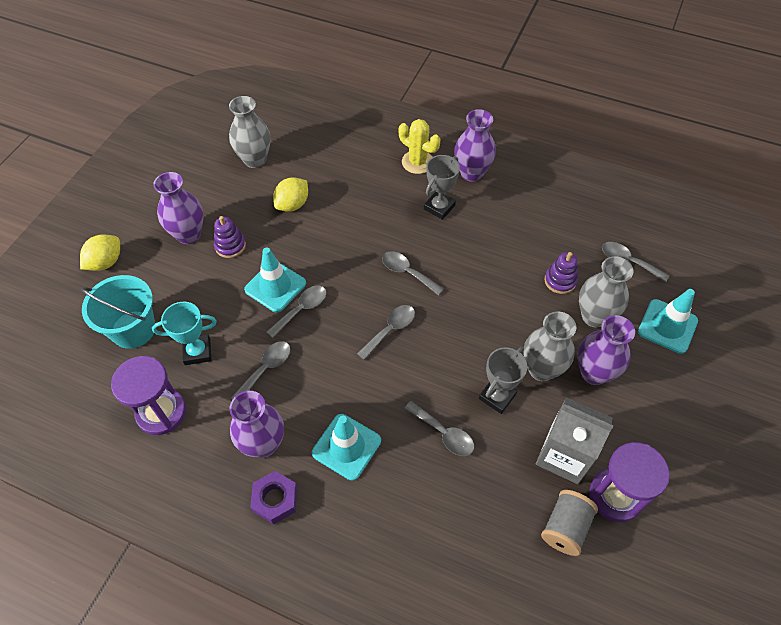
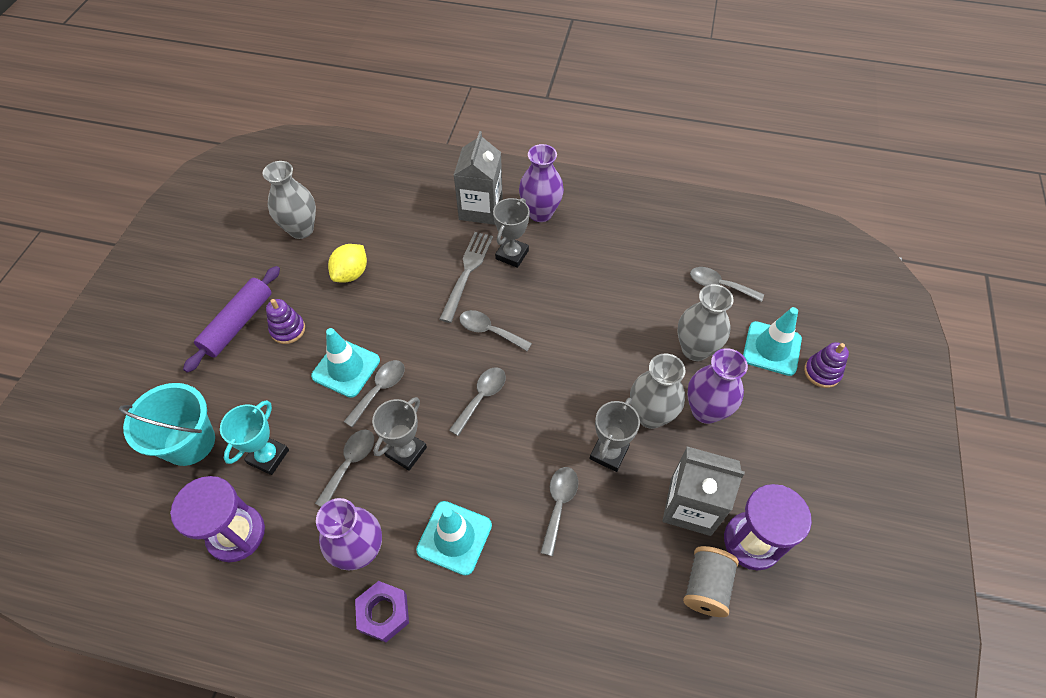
camera: 10 degrees left, 0 degrees up
yellow lemon [80,235,120,271] -> none
turquoise trophy [152,302,217,365] -> turquoise trophy turned 45 degrees counterclockwise [220,400,289,475]
purple vase [153,172,203,244] -> purple rolling pin [183,266,280,373]
yellow cactus [399,119,440,174] -> grey carton [454,131,503,225]
grey spoon [404,401,474,456] -> grey spoon turned 105 degrees counterclockwise [540,467,578,556]
purple stacking toy [544,252,578,294] -> purple stacking toy moved to [804,342,849,388]
none -> grey trophy [372,397,427,470]
none -> grey fork [439,232,493,323]

